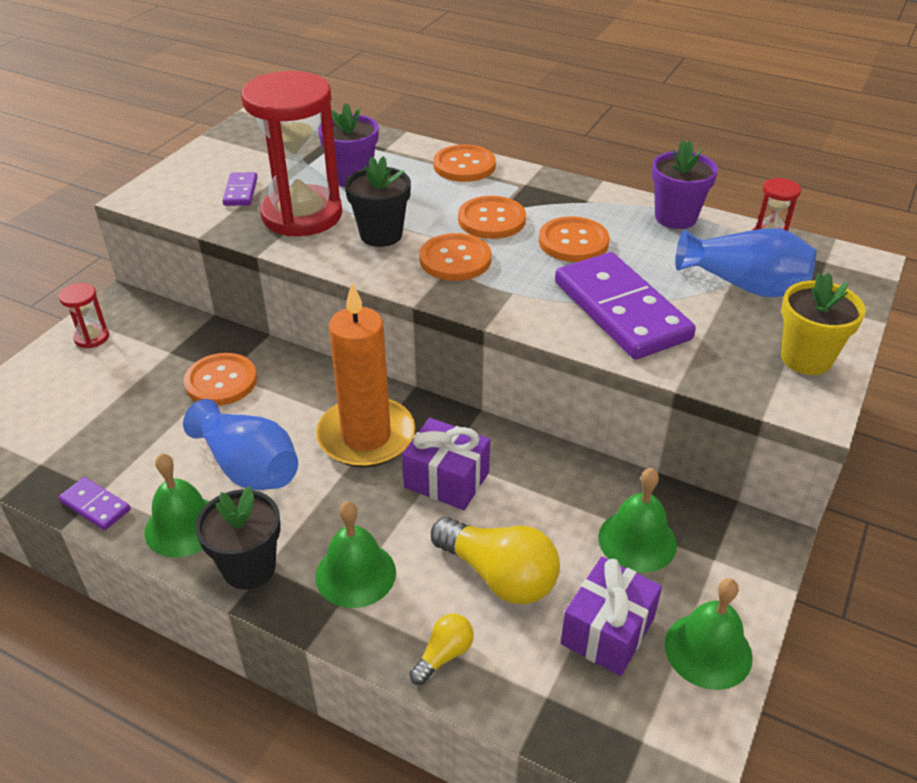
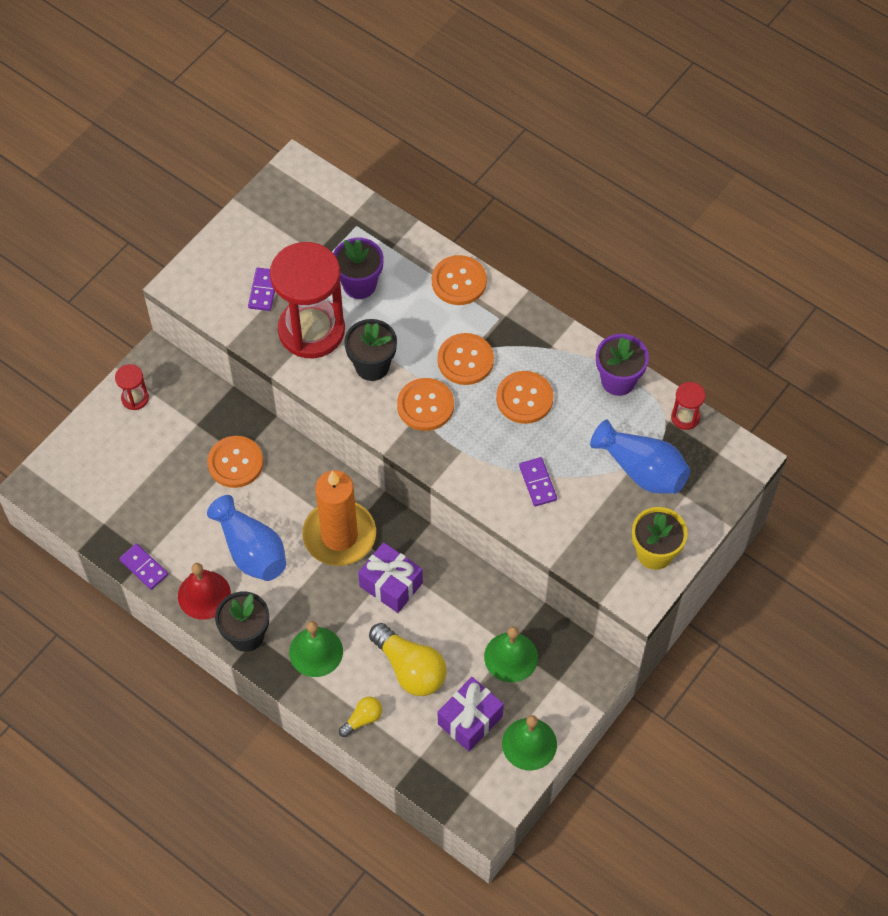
camera: 10 degrees right, 20 degrees up
green bell [144,453,210,557] -> red bell [178,563,231,620]
purple domino [555,252,696,360] -> purple domino [519,457,557,506], size x0.45

